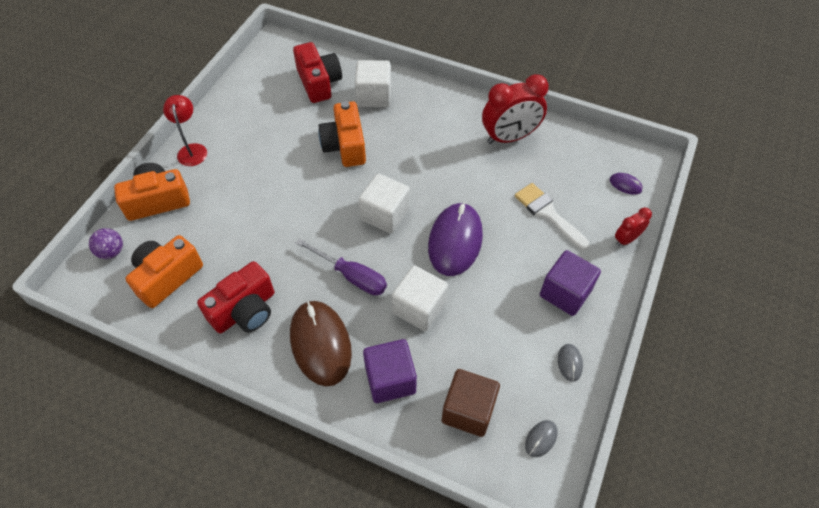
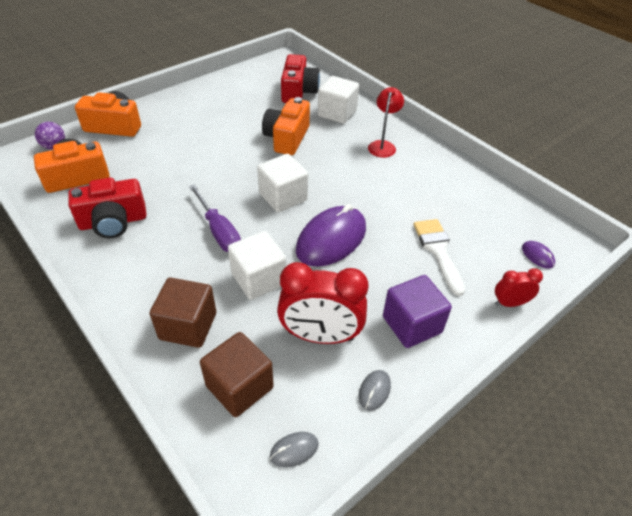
camera: 25 degrees right, 10 degrees down
red lamp [163,95,207,166] -> red lamp moved to [368,87,404,158]
brown mouse [290,301,352,386] -> none
purple cube [363,339,417,403] -> brown cube [150,278,216,348]
red clock [482,74,549,144] -> red clock moved to [277,262,369,344]

